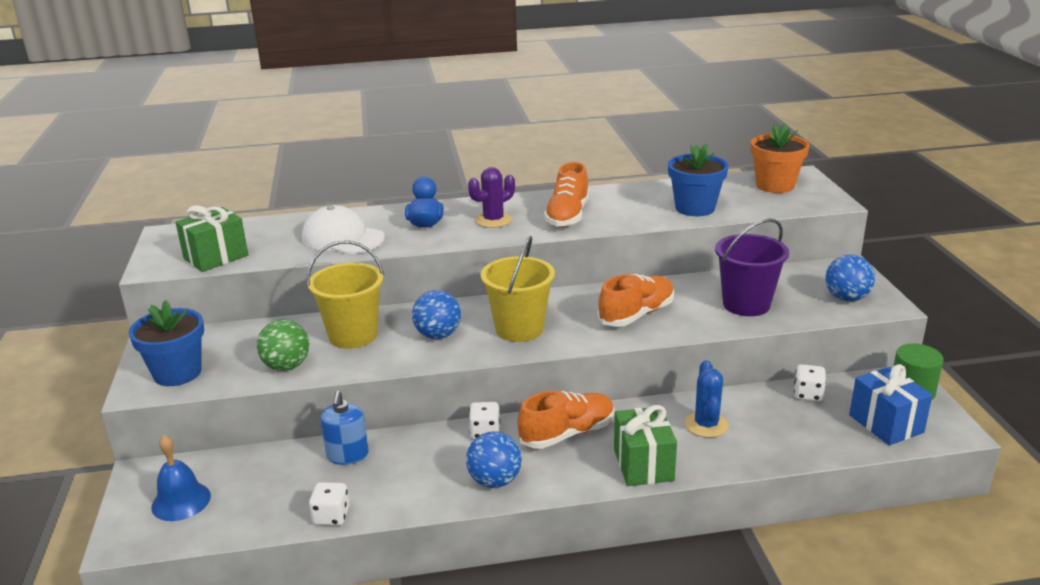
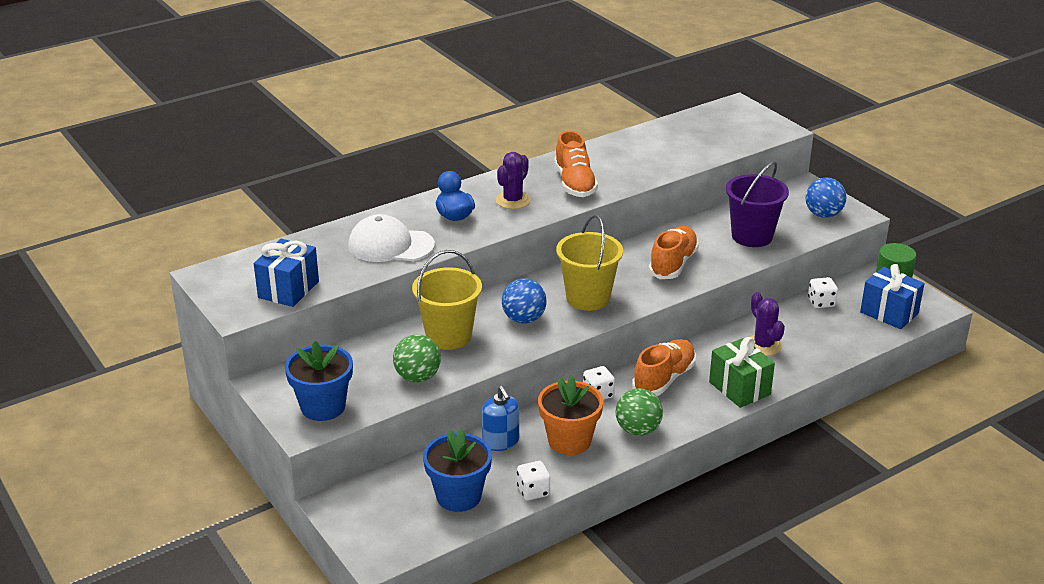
camera: 25 degrees left, 5 degrees up
blue bell [151,435,211,521] -> none
green gift [175,205,248,272] -> blue gift [254,239,319,307]
blue ball [466,431,522,488] -> green ball [616,388,663,436]
blue flower pot [668,144,728,216] -> blue flower pot moved to [423,429,492,512]
blue cactus [685,360,729,438] -> purple cactus [750,292,785,356]
orange flower pot [751,123,809,193] -> orange flower pot moved to [538,376,603,455]

